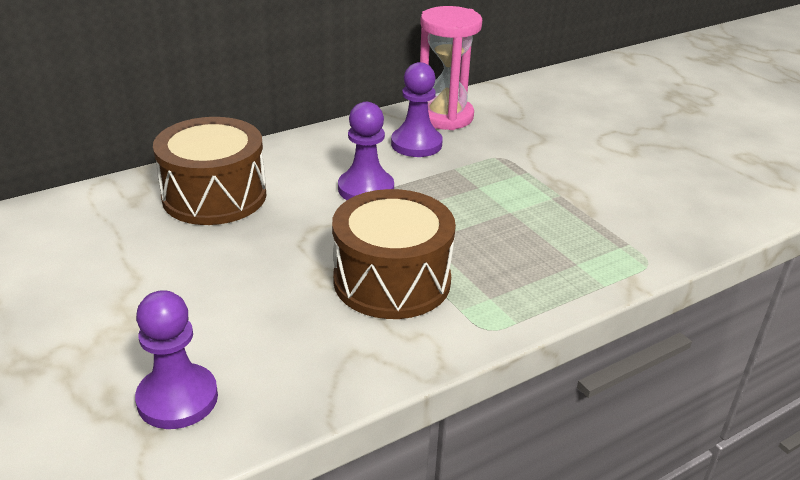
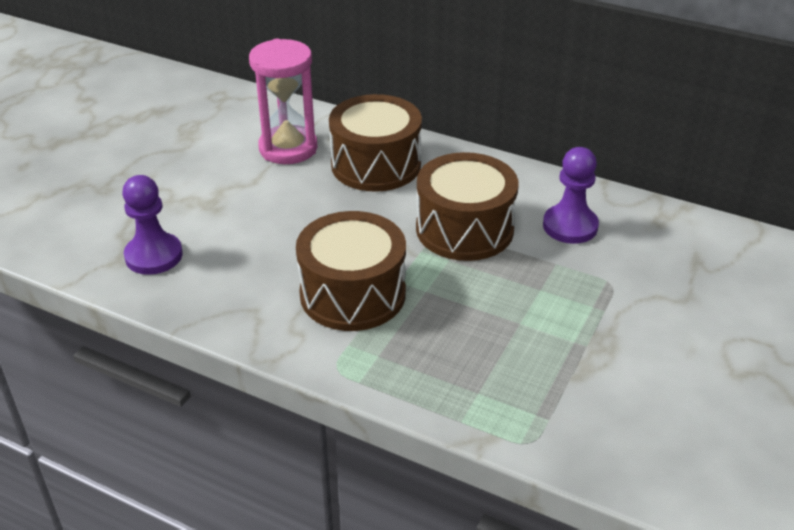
camera: 60 degrees right, 5 degrees up
purple pawn [338,102,394,200] -> brown drum [416,152,519,261]
pink hourglass [420,6,482,130] -> pink hourglass moved to [249,39,317,164]

